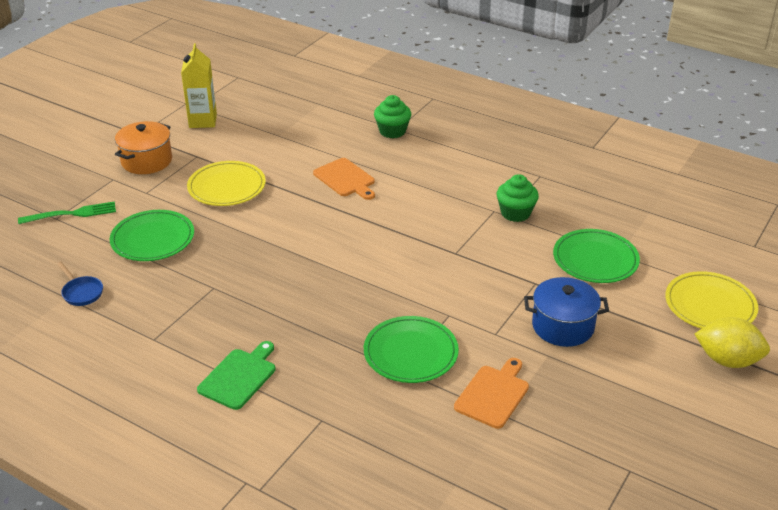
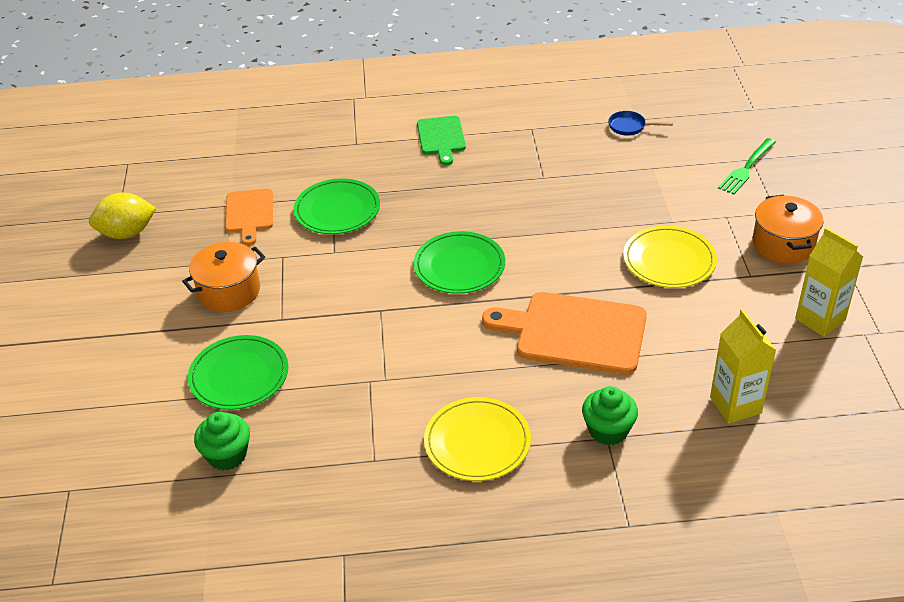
camera: 145 degrees right, 5 degrees up
green plate [110,210,194,261] -> green plate moved to [414,231,505,294]
orange cutting board [313,158,375,200] -> orange cutting board [482,292,647,374], size x1.73
green cupcake [497,174,539,222] -> green cupcake moved to [194,412,250,470]
blue pot [524,277,609,347] -> orange pot [182,242,265,312]
yellow plate [665,271,758,329] -> yellow plate moved to [424,397,531,481]
yellow lemon [695,317,770,368] -> yellow lemon moved to [89,193,156,239]
none -> yellow carton [710,309,776,424]

